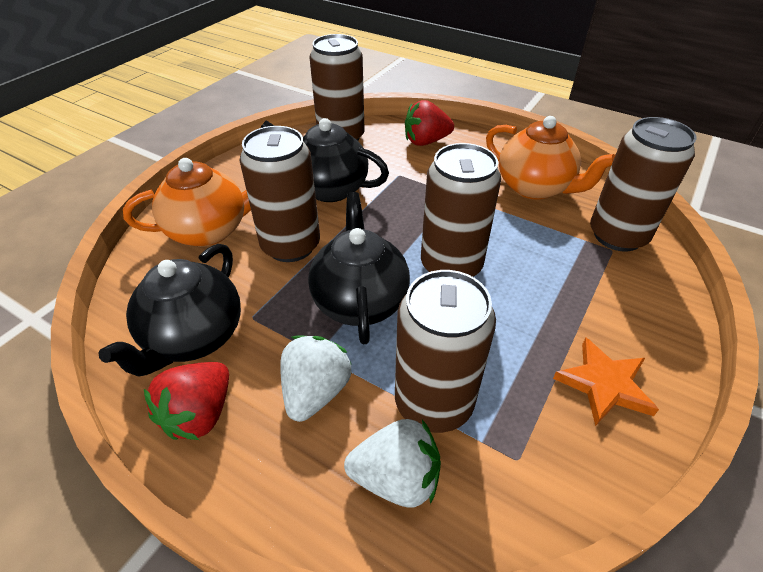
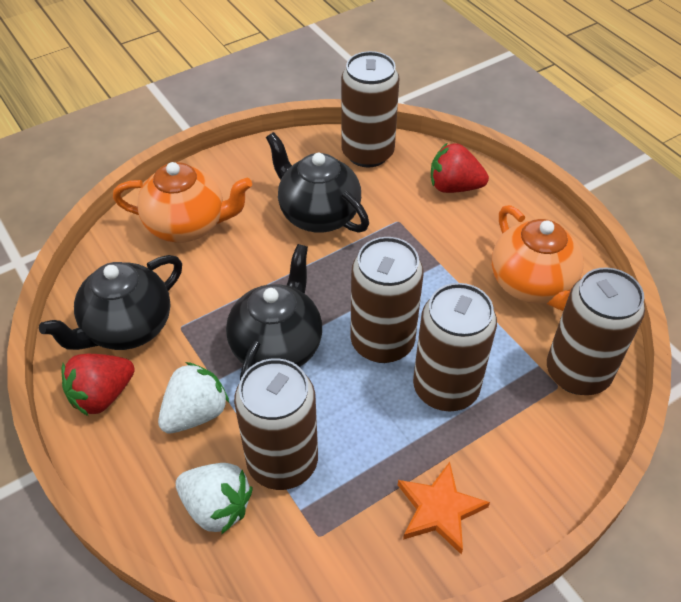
camera: 25 degrees right, 5 degrees up
brown can [239,126,320,262] -> brown can moved to [413,283,497,411]

